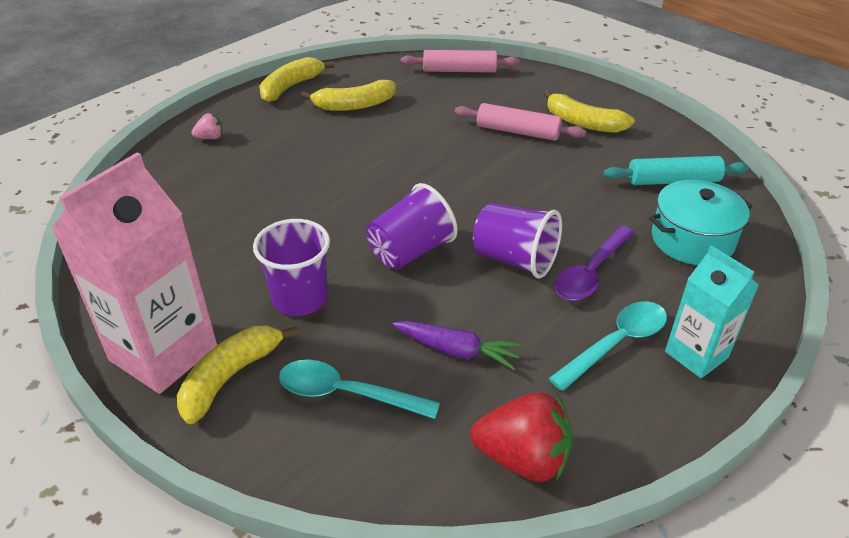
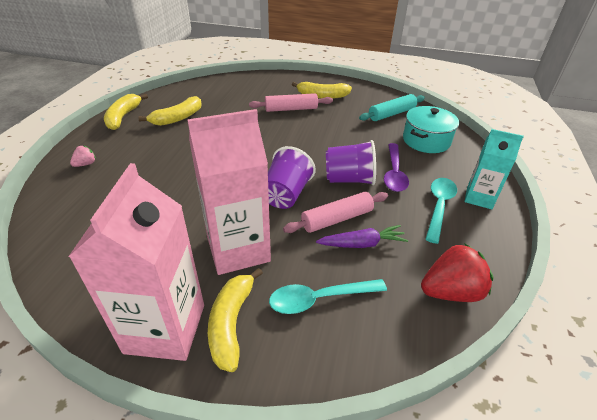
camera: 30 degrees left, 0 degrees up
purple cup [253,219,330,316] -> pink carton [187,109,271,275]
pink rolling pin [401,50,520,73] -> pink rolling pin moved to [283,192,388,233]

